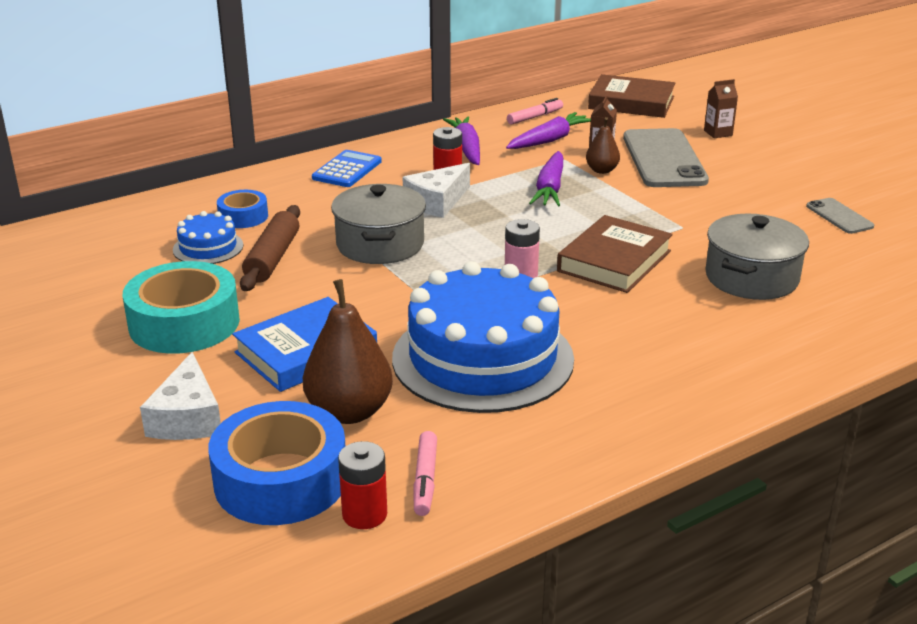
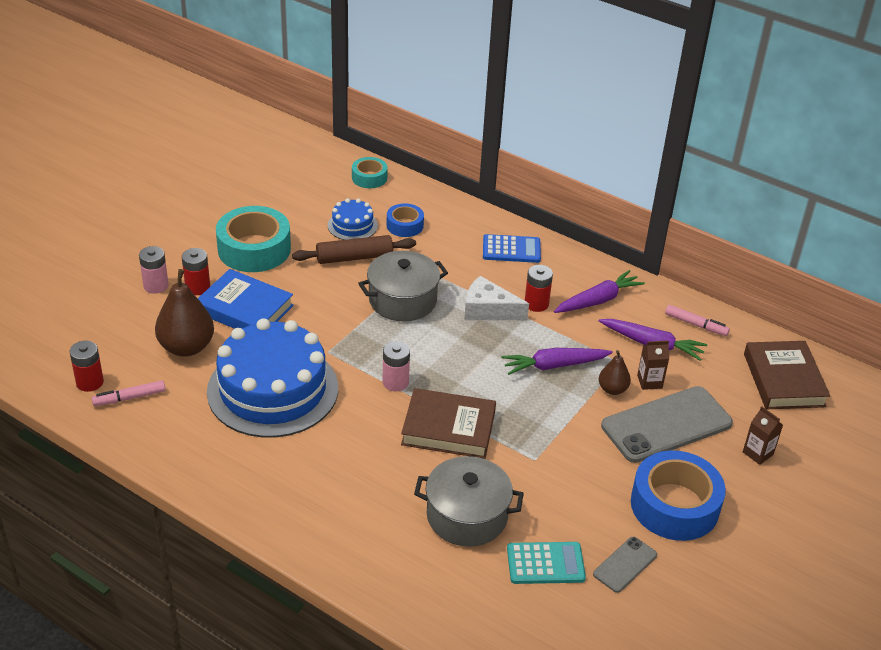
camera: 65 degrees right, 10 degrees up
white cheese [140,352,221,440] -> pink battery [139,246,169,294]
blue tape [208,401,345,525] -> blue tape moved to [631,450,726,541]
none -> red battery [182,248,210,295]
none -> turquoise tape [352,157,388,188]
none -> turquoise calculator [507,542,586,584]

